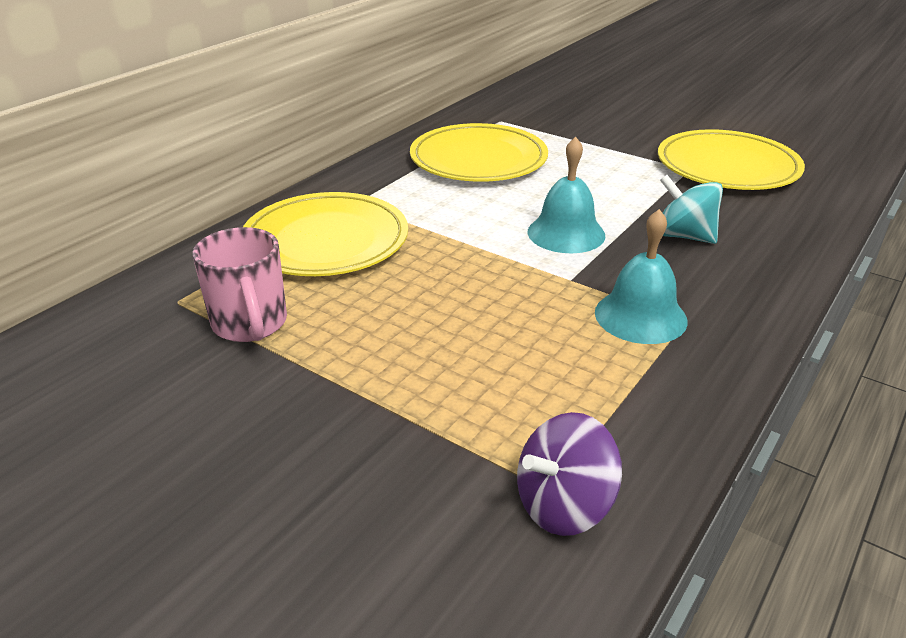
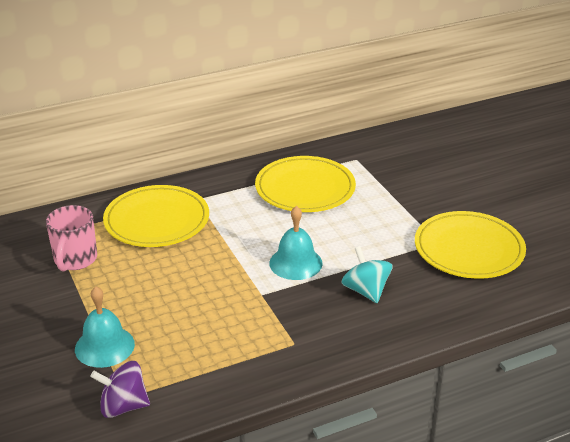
camera: 30 degrees right, 0 degrees up
turquoise bell [595,209,688,344] -> turquoise bell moved to [75,286,135,368]

